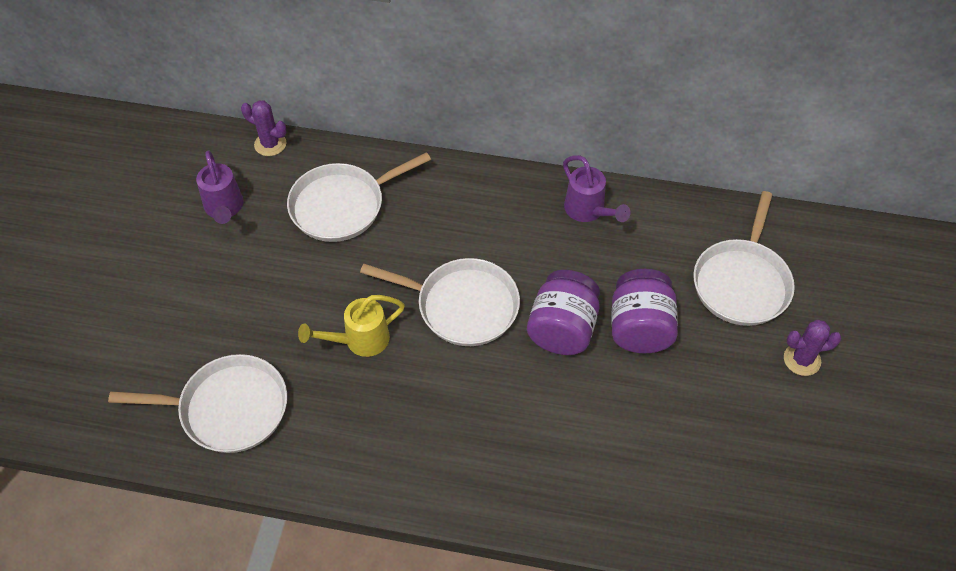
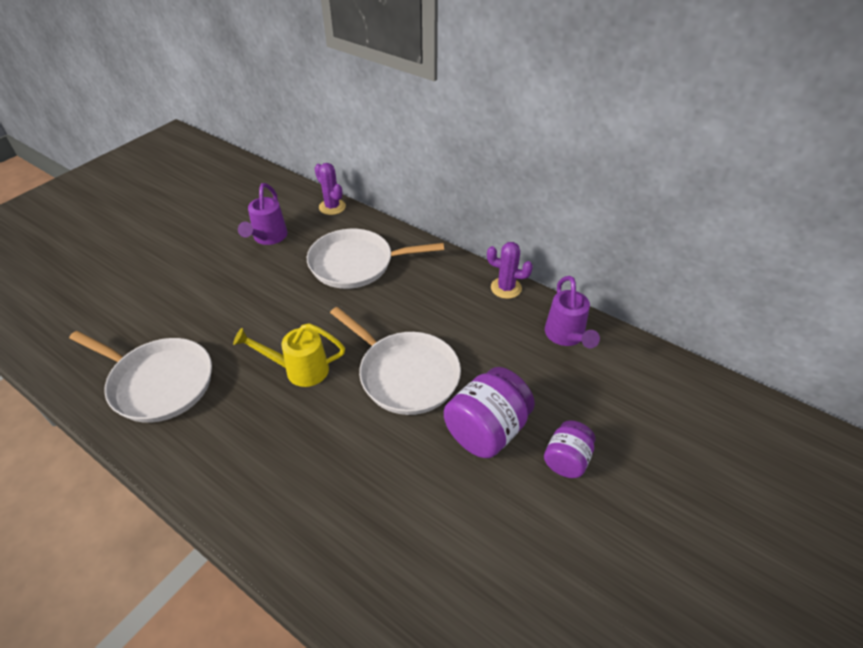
camera: 25 degrees right, 10 degrees down
purple jar [612,269,678,353] -> purple jar [544,420,595,478], size x0.60
white pan [693,191,795,326] -> none
purple cactus [784,320,842,376] -> purple cactus moved to [487,242,533,299]

